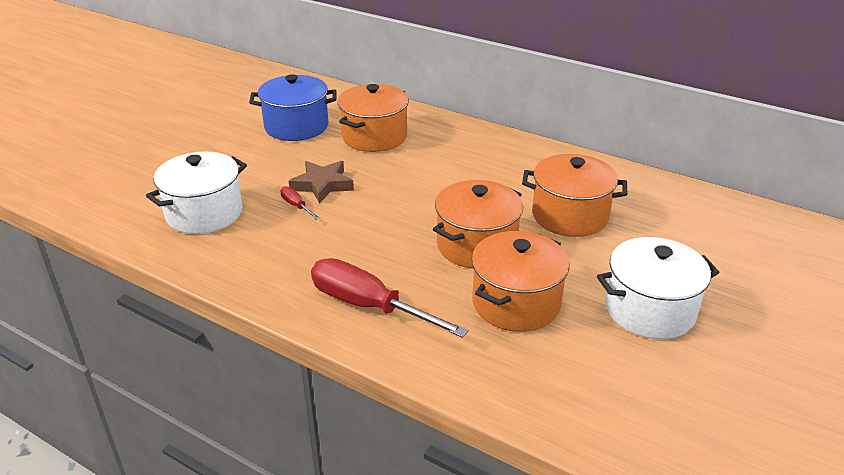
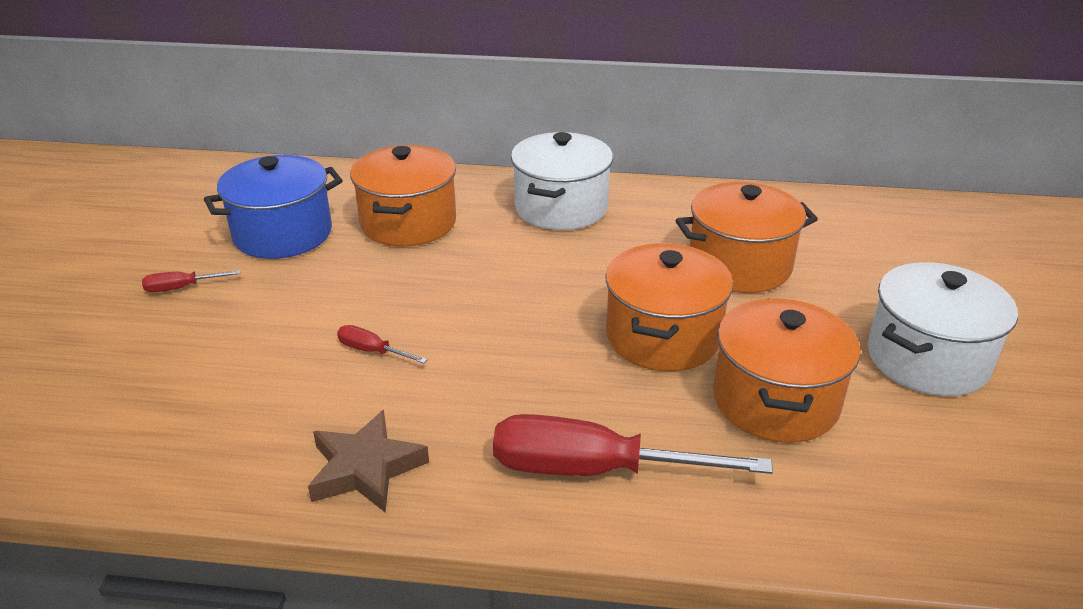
camera: 25 degrees left, 0 degrees up
white pot [146,152,247,234] -> white pot moved to [511,132,613,230]
brown star [289,161,354,204] -> brown star moved to [308,410,429,512]
none -> red screwdriver [142,270,240,292]

